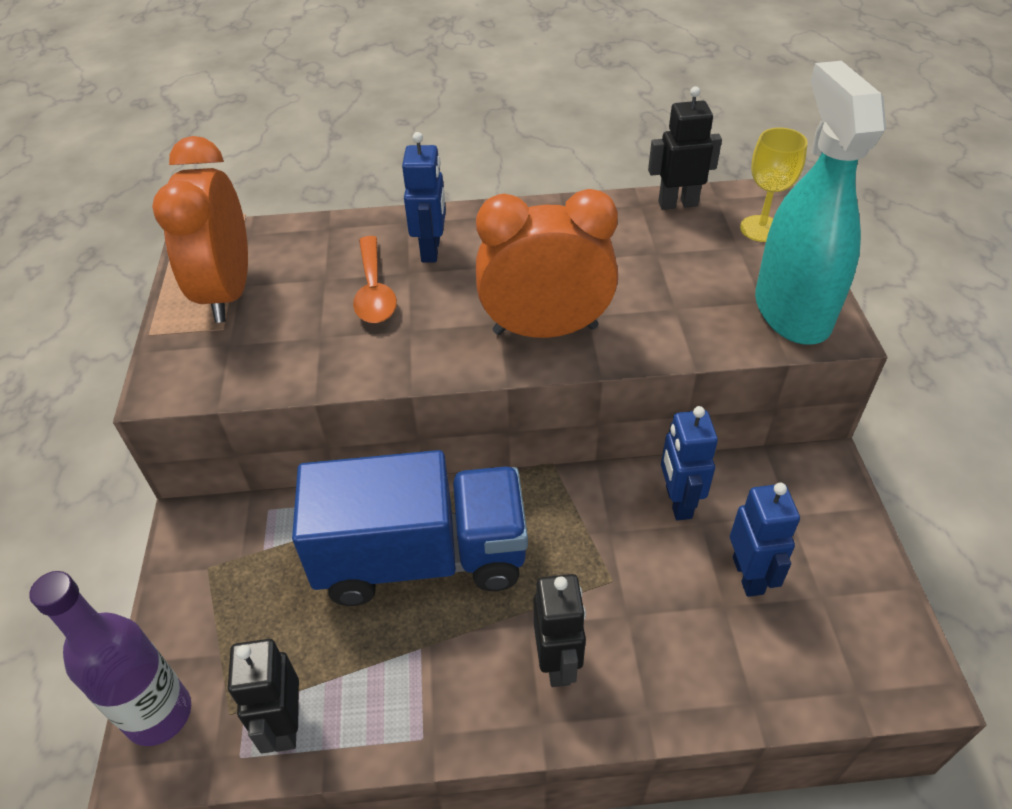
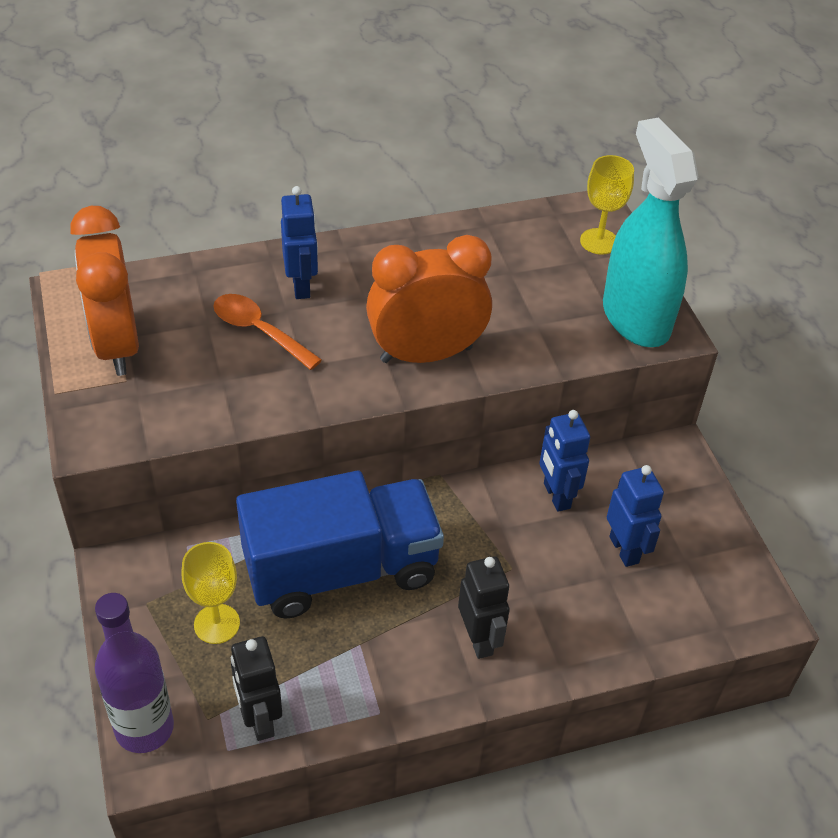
camera: 15 degrees left, 0 degrees up
orange spoon [353,236,397,323] -> orange spoon turned 150 degrees clockwise [213,294,322,370]
black robot [648,86,722,210] -> none
none -> yellow goblet [181,542,240,644]

